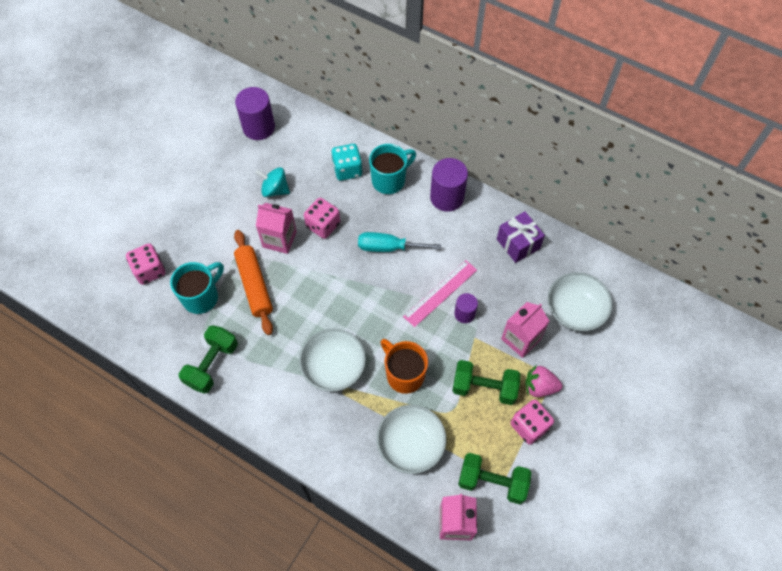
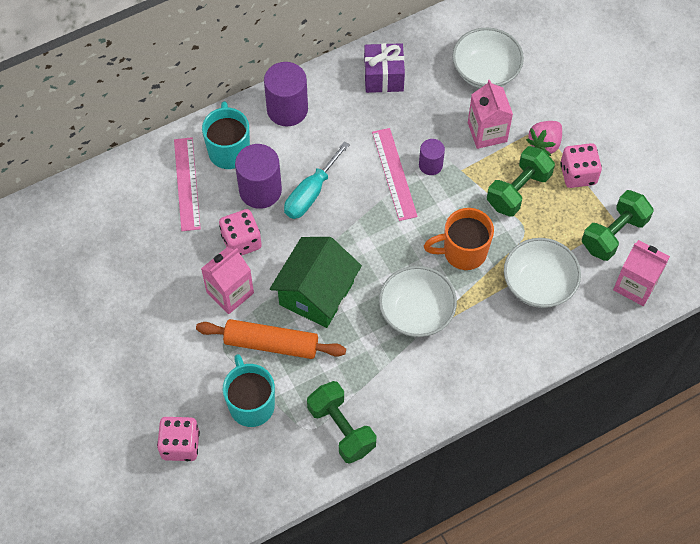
camera: 60 degrees left, 0 degrees up
purple cylinder [235,87,275,140] -> purple cylinder moved to [235,144,282,209]
turquoise spinning top [256,167,290,197] -> none
turquoise dice [332,144,362,181] -> pink ruler [174,137,201,231]
none -> green house [270,237,362,328]

